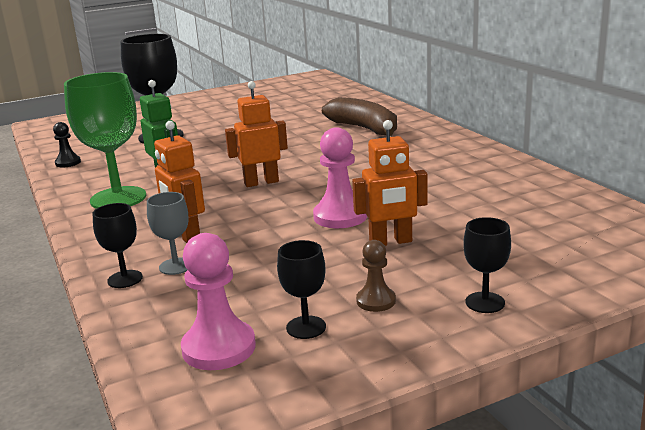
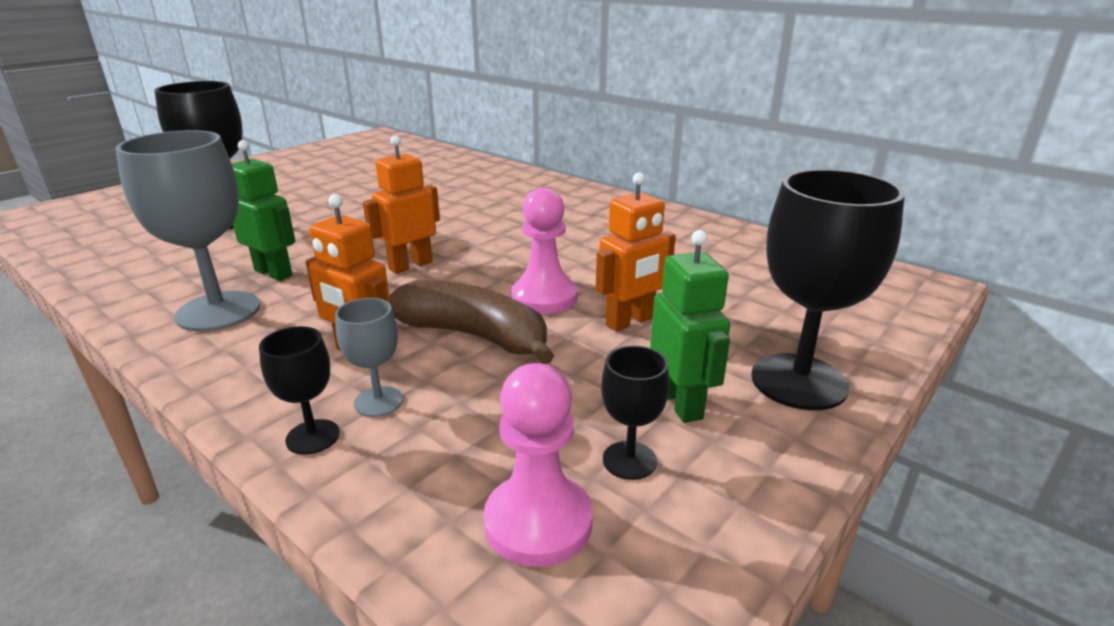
camera: 25 degrees left, 5 degrees up
black pawn [53,122,81,167] -> none
green goblet [64,72,146,209] -> grey goblet [115,130,260,331]
brown banana [322,97,397,136] -> brown banana moved to [389,280,555,364]
brown pawn [356,240,396,312] -> green robot [650,230,730,423]
black goblet [463,217,511,313] -> black goblet [751,169,905,410], size x2.02

